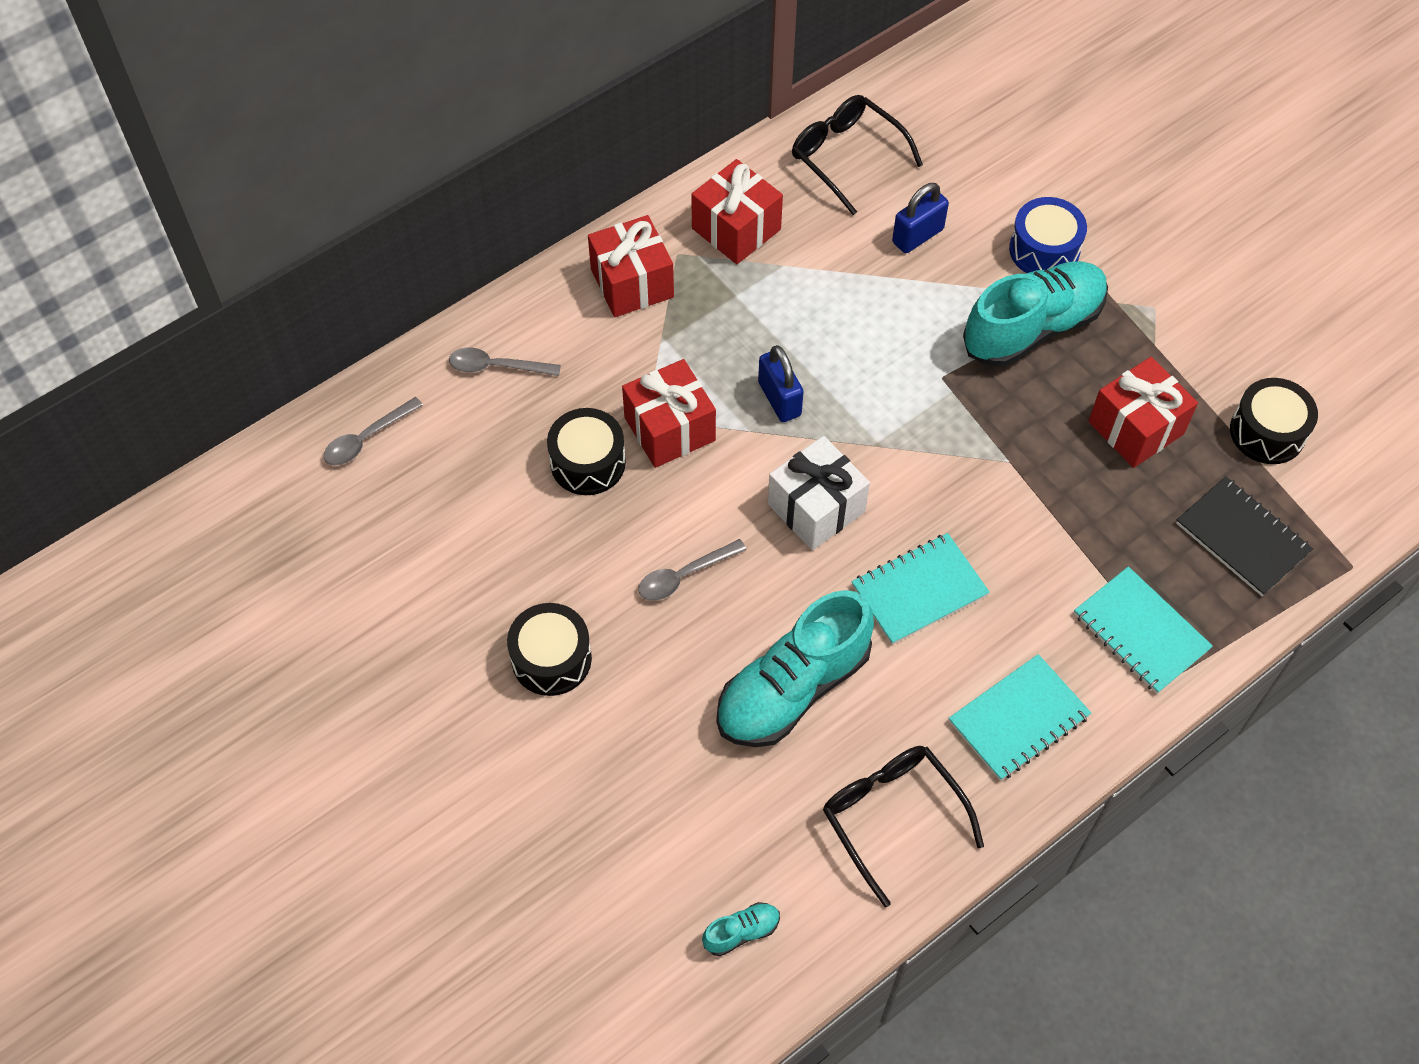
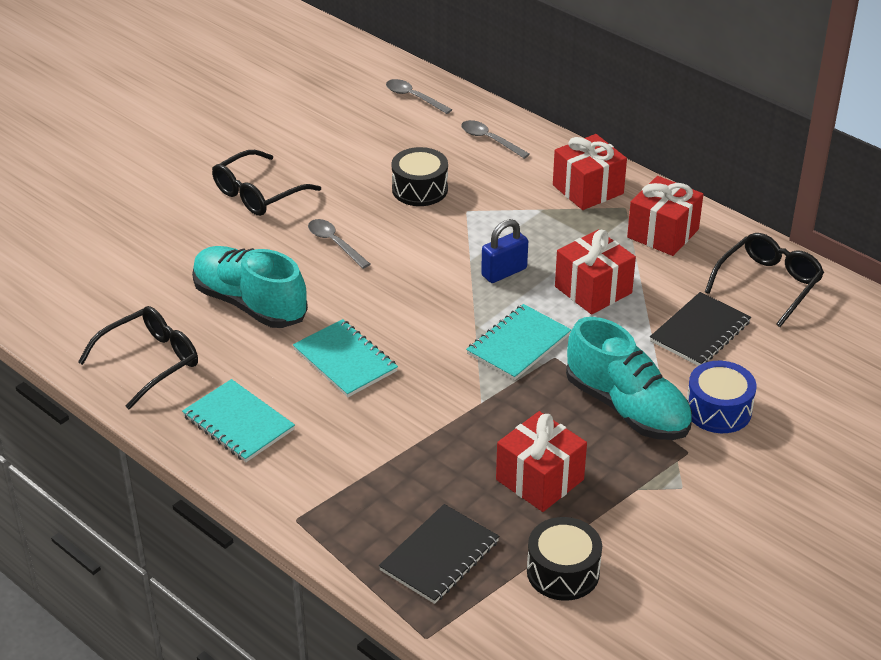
camera: 80 degrees right, 20 degrees down
grey spoon [449,347,561,376] -> grey spoon turned 45 degrees counterclockwise [461,120,530,159]
black drum [507,603,592,696] -> black glasses [212,150,321,216]
red gift [622,359,716,468] -> red gift moved to [555,230,636,315]
turquoise shoe [702,902,780,956] -> none
white gift [768,436,870,550] -> none
blue padlock [892,183,949,253] -> black notebook [650,292,751,366]
turquoise notebook [1074,566,1213,694] -> turquoise notebook moved to [466,304,571,380]

